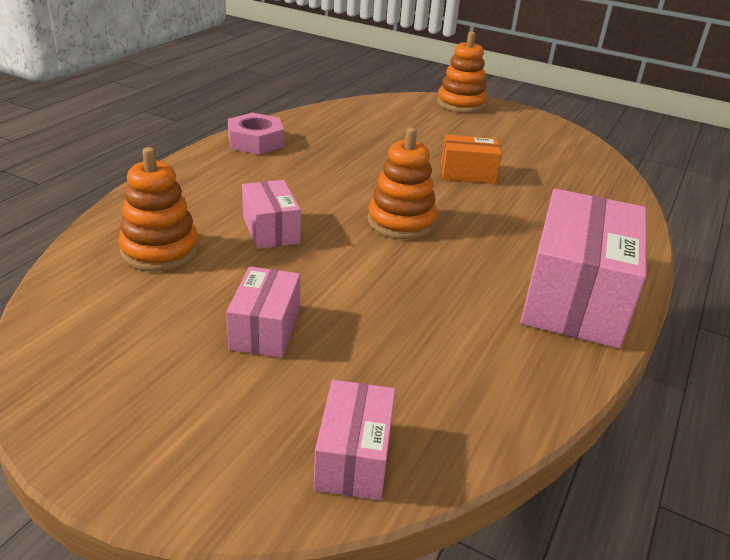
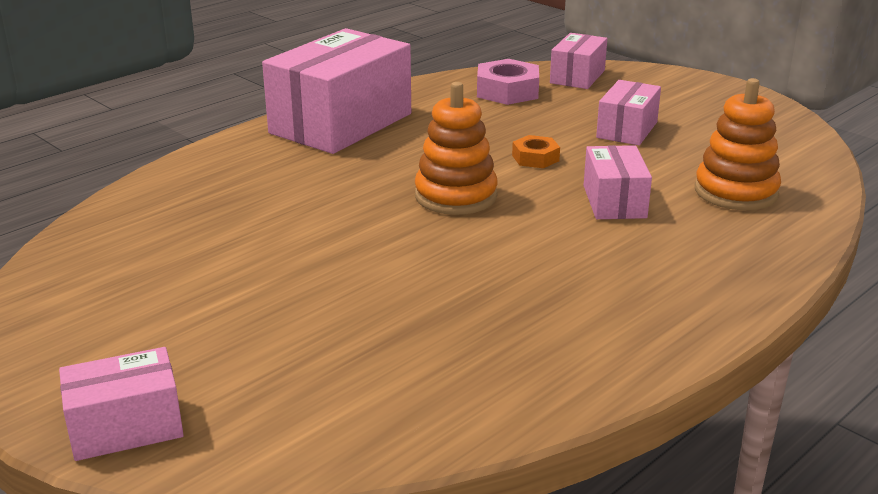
camera: 160 degrees left, 5 degrees down
pink nut [228,113,284,155] -> pink nut moved to [477,59,539,105]
orange stacking toy [437,32,487,113] -> pink box [59,347,184,461]
orange box [441,134,502,184] -> none
none -> orange nut [512,135,560,168]

